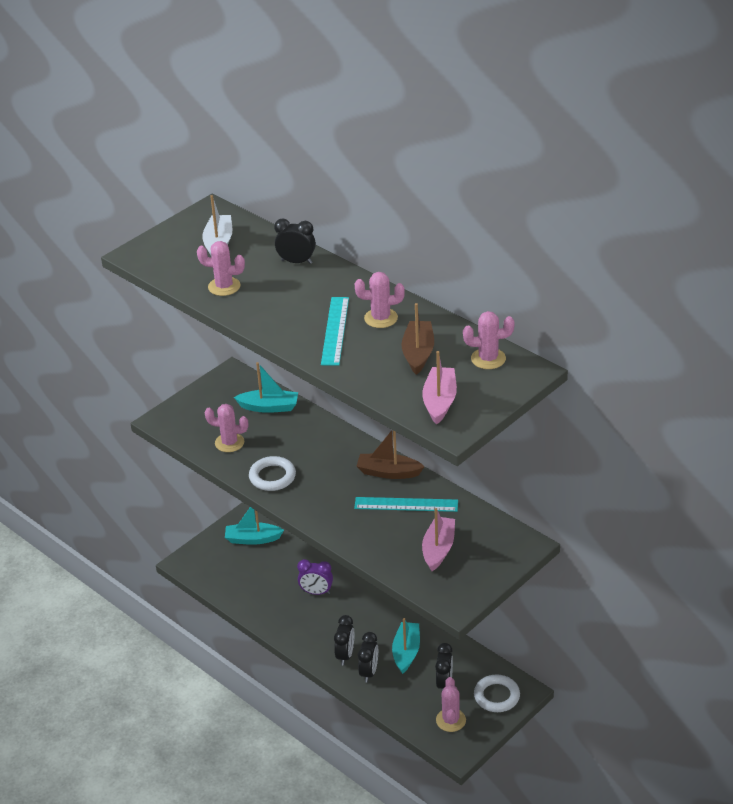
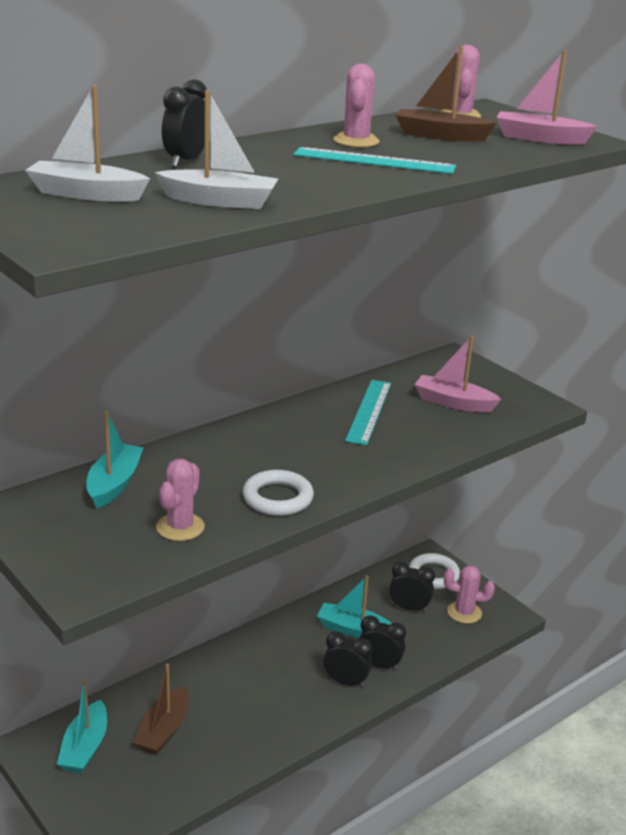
camera: 85 degrees left, 10 degrees down
pink cactus [197,241,245,296] -> white boat [155,90,278,209]
purple clock [297,559,333,595] -> none
brown boat [356,430,425,479] -> brown boat moved to [133,663,189,755]

